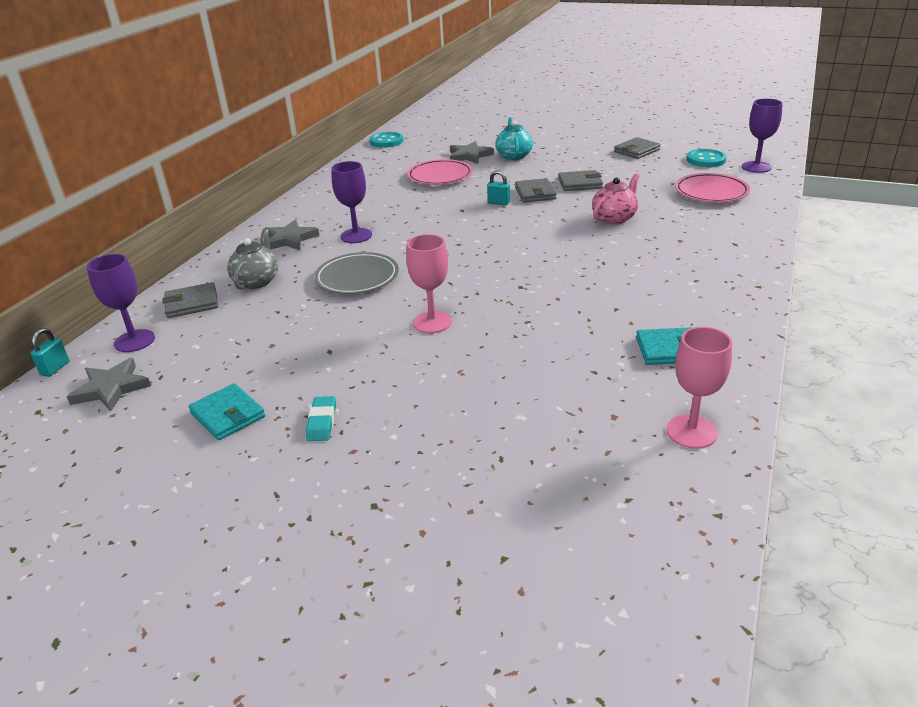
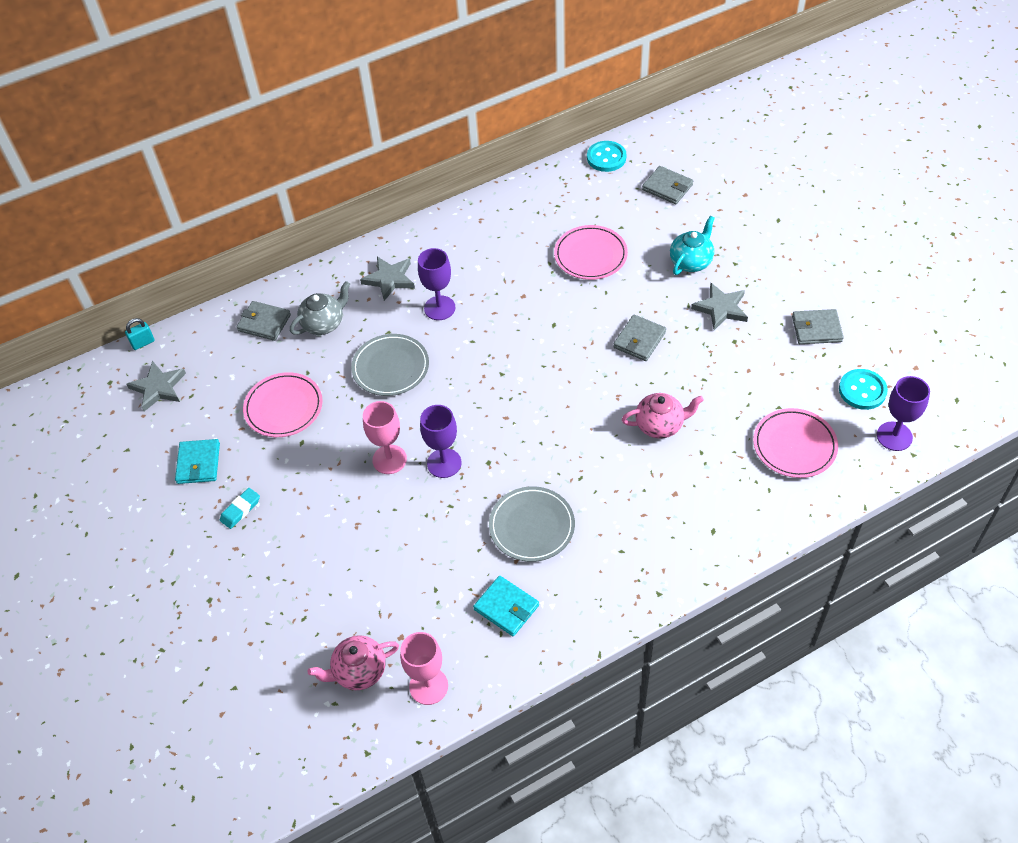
camera: 40 degrees right, 20 degrees up
purple goblet [87,254,155,352] -> purple goblet moved to [420,405,462,478]
grey star [450,141,494,164] -> grey star moved to [691,283,748,330]
turquoise padlock [487,170,510,205] -> none
grey wallet [558,170,603,191] -> grey wallet moved to [642,166,693,204]
none -> pink plate [243,372,323,437]
none -> pink teapot [308,635,399,690]
none -> grey plate [489,486,575,562]

